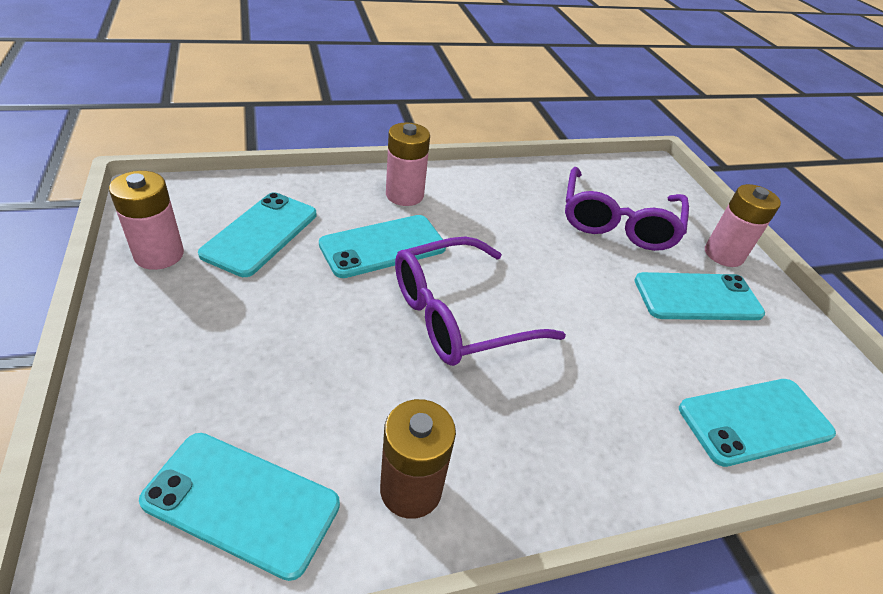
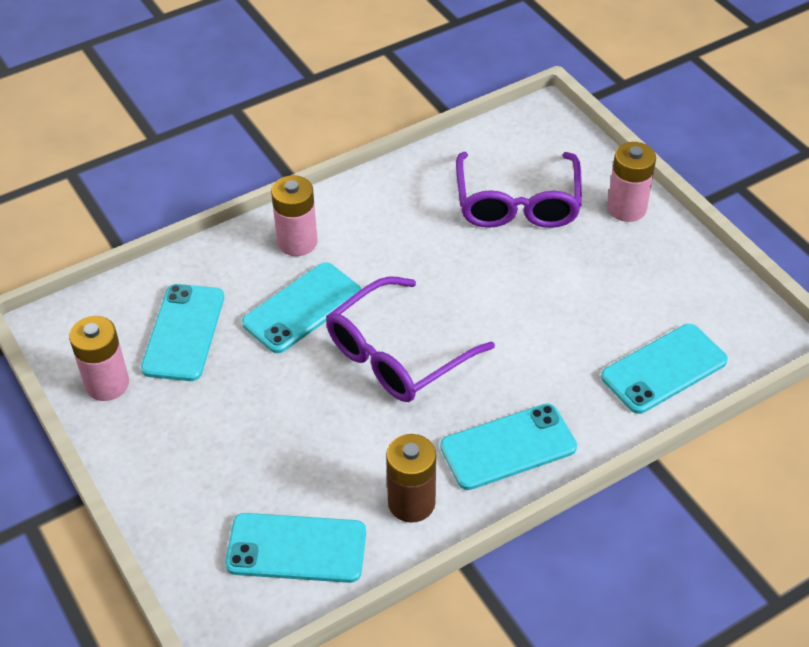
camera: 10 degrees left, 5 degrees up
turquoise phone [634,272,765,320] -> turquoise phone moved to [440,404,577,490]

